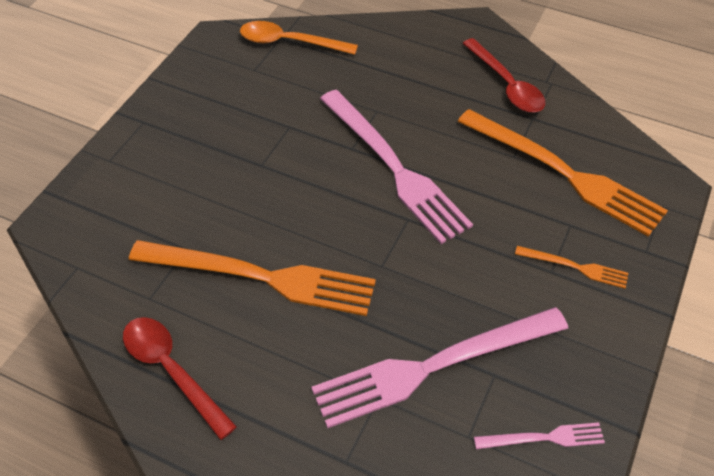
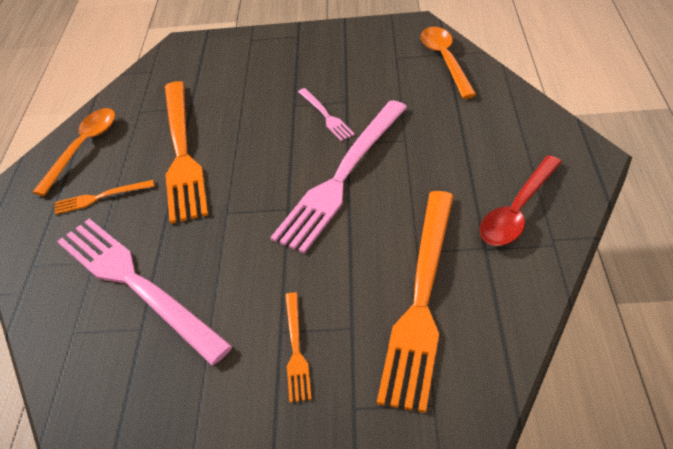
camera: 70 degrees right, 5 degrees down
red spoon [123,317,237,440] -> orange spoon [32,108,115,196]
pink fork [474,422,605,449] -> pink fork moved to [298,88,355,141]
none -> orange fork [54,180,154,215]

